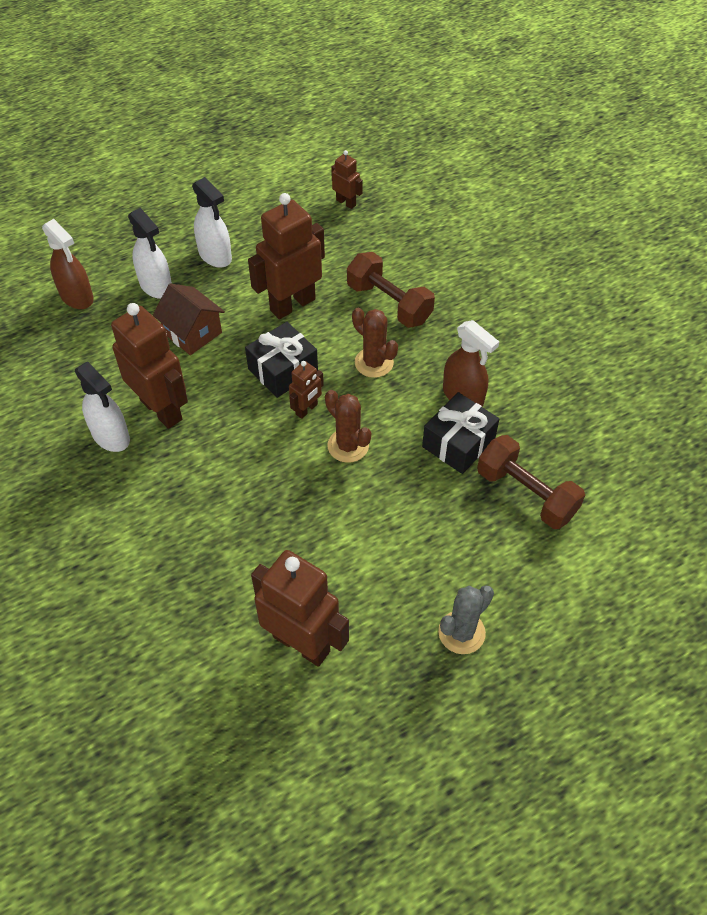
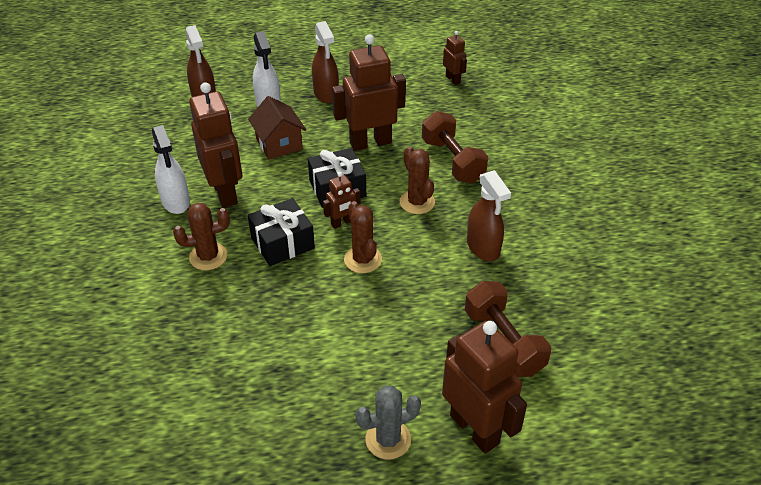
camera: 20 degrees right, 10 degrees down
white spray bottle [192,177,232,268] -> brown spray bottle [312,21,339,103]
brown robot [251,550,349,667] -> brown robot moved to [442,321,527,454]
black gift [422,392,499,474] -> black gift moved to [248,198,315,266]
none -> brown cactus [173,203,230,270]

